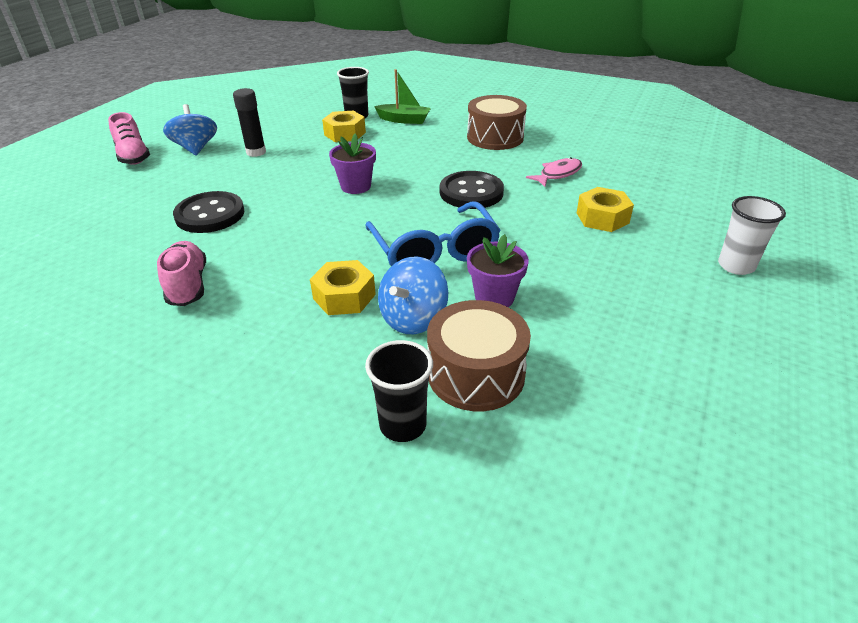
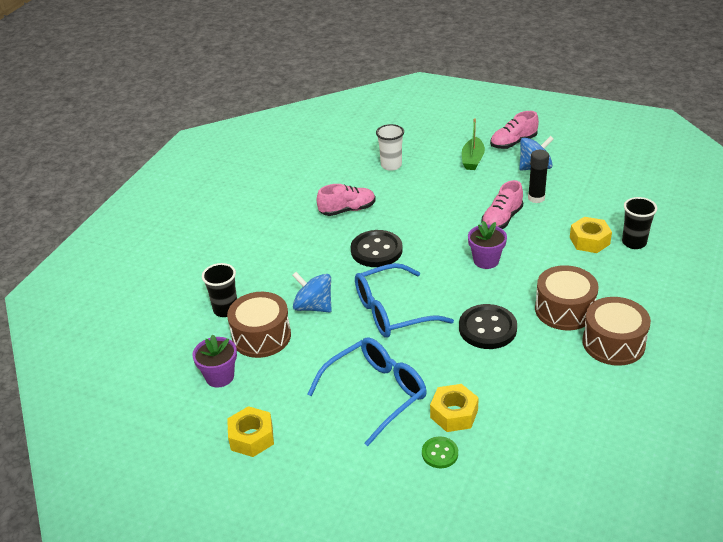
camera: 90 degrees right, 0 degrees up
black button [173,191,245,233] -> black button moved to [351,230,403,267]
yellow nut [310,260,376,315] -> yellow nut moved to [227,406,274,457]
green boat [374,69,431,124] -> green boat moved to [462,118,485,170]
purple flower pot [467,234,529,307] -> purple flower pot moved to [193,335,237,387]
pink fish [526,157,582,187] -> none
white cup [718,196,786,275] -> white cup moved to [376,124,404,171]
none -> blue glasses [307,337,427,446]
none -> green button [422,437,458,468]
none -> pink shoe [482,180,523,229]
none -> brown drum [535,265,599,330]

